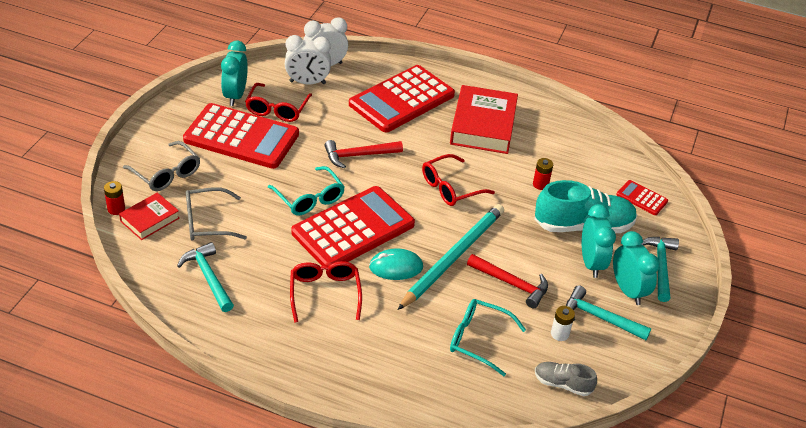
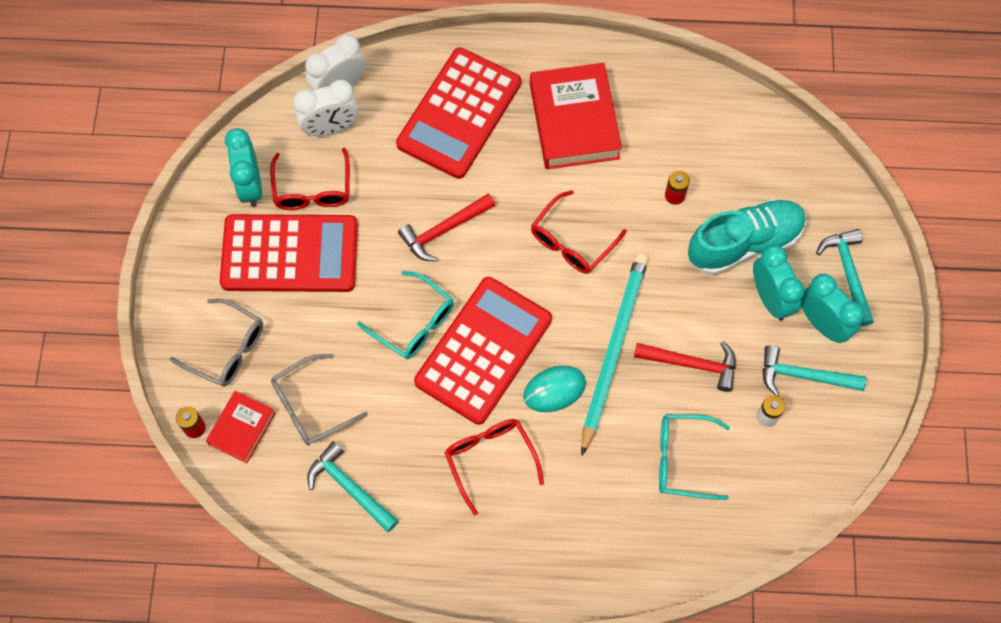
camera: 15 degrees left, 25 degrees up
grey shoe [535,362,597,396] -> none
red calculator [616,180,668,215] -> none

